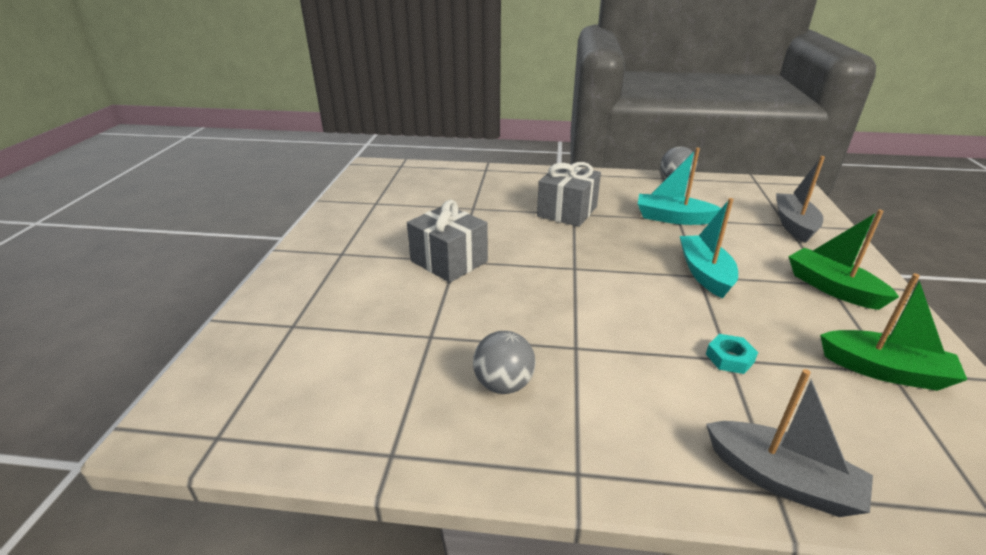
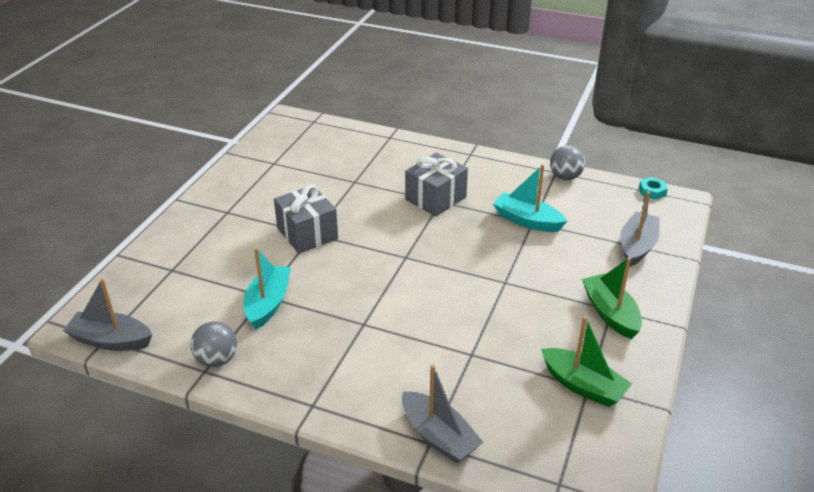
camera: 15 degrees right, 5 degrees up
grey ball [473,331,536,394] -> grey ball moved to [191,321,237,367]
turquoise boat [680,198,738,298] -> turquoise boat moved to [243,248,291,330]
turquoise nut [706,334,758,374] -> turquoise nut moved to [639,177,668,200]
none -> grey boat [63,279,152,351]

